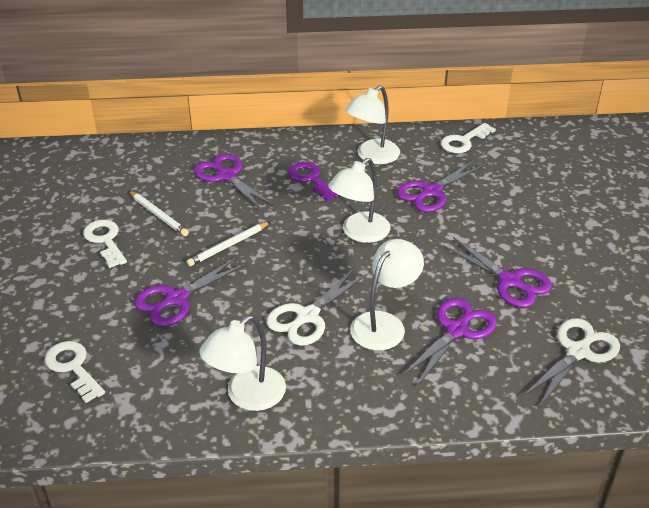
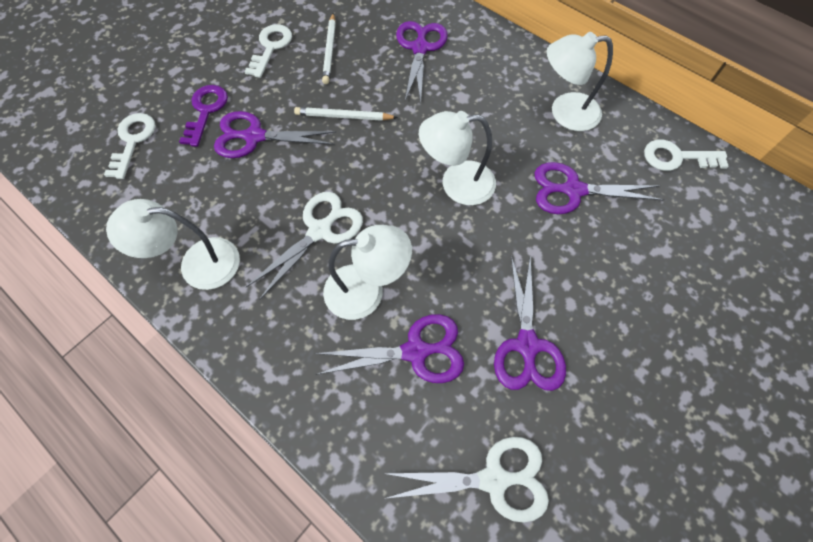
camera: 45 degrees right, 25 degrees up
white scissors [267,267,368,346] -> white scissors turned 135 degrees clockwise [246,192,363,300]
purple key [288,162,340,201] -> purple key moved to [179,85,228,147]

